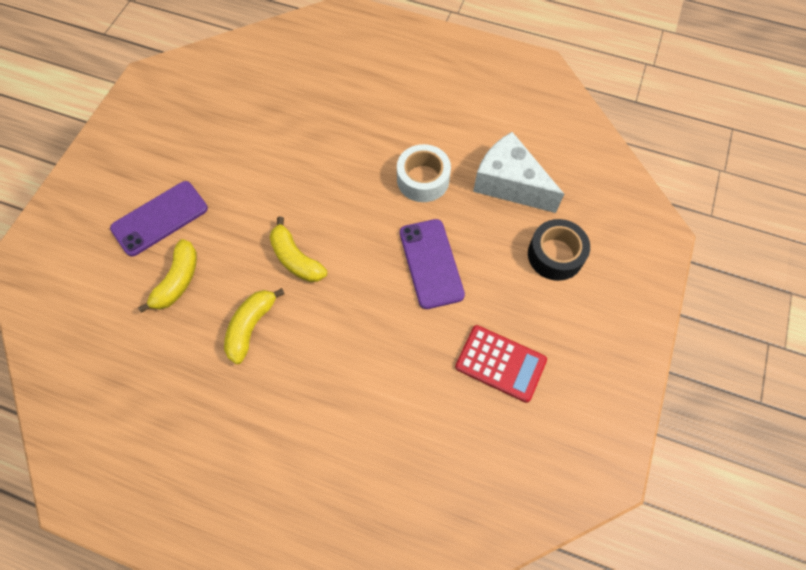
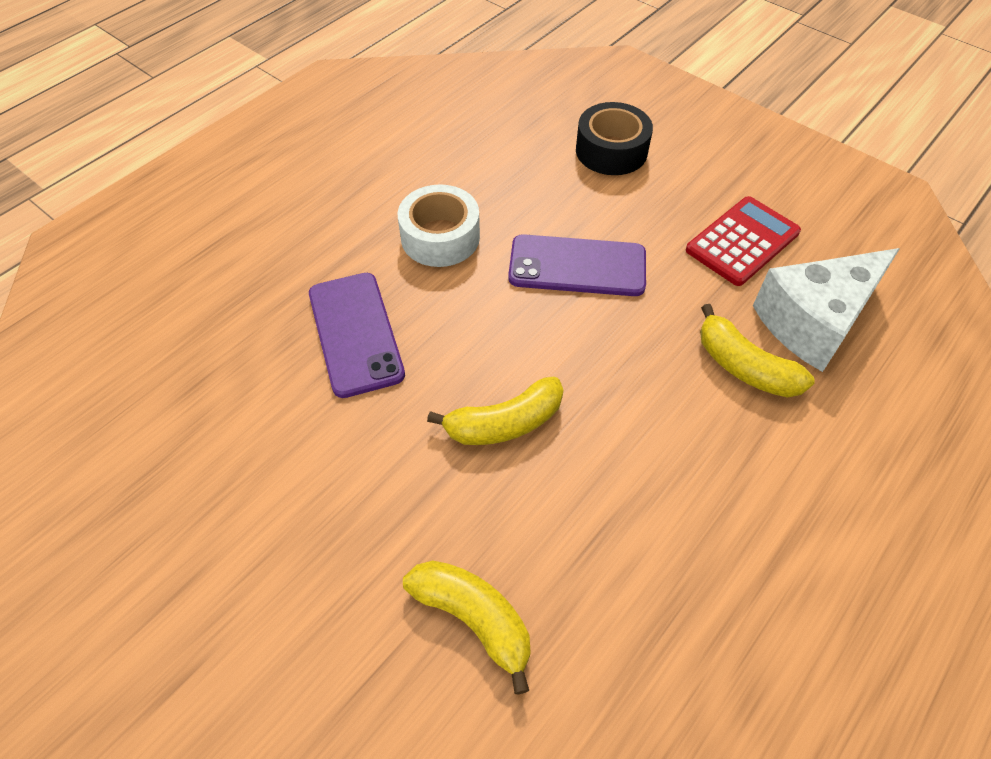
camera: 70 degrees left, 10 degrees down
purple phone [110,181,208,257] -> purple phone moved to [309,273,405,398]
yellow banana [224,288,285,364] -> yellow banana moved to [700,304,815,398]
white cheese [473,132,564,213] -> white cheese moved to [753,248,900,372]

